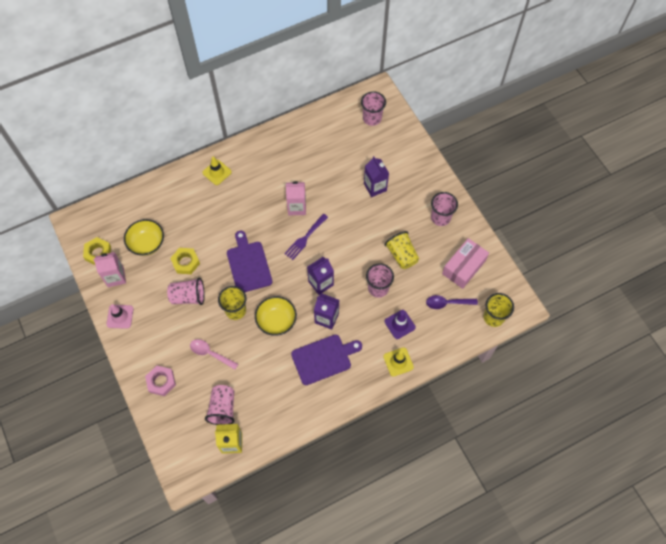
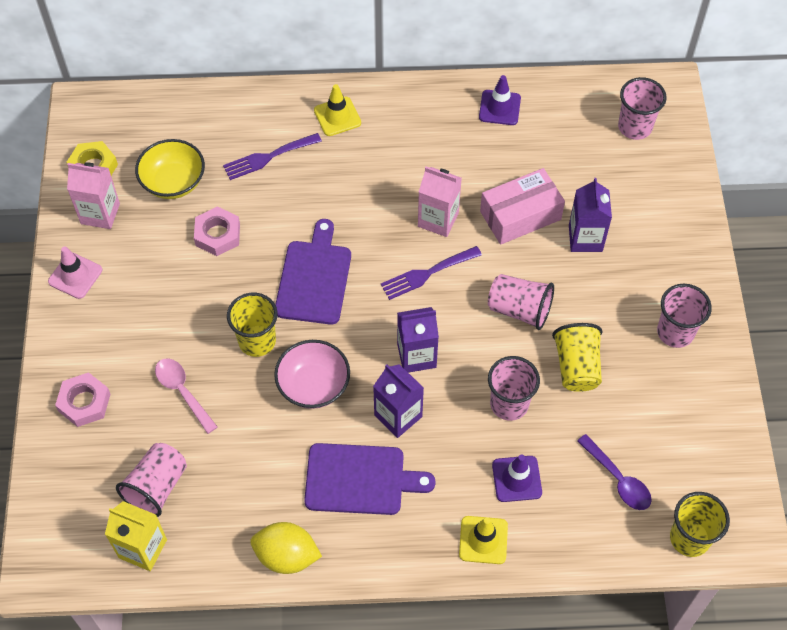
camera: 25 degrees right, 5 degrees down
pink cup [167,277,205,305] -> pink cup moved to [488,274,554,330]
yellow nut [170,248,200,274] -> pink nut [194,206,240,256]
yellow bowl [255,296,297,336] -> pink bowl [274,340,350,409]
purple spoon [426,295,478,309] -> purple spoon turned 150 degrees counterclockwise [577,434,652,510]
pink box [442,238,489,289] -> pink box moved to [480,168,565,245]
none -> purple fork [223,133,322,180]
none -> yellow lemon [250,522,322,574]
none -> purple traffic cone [479,75,521,125]

